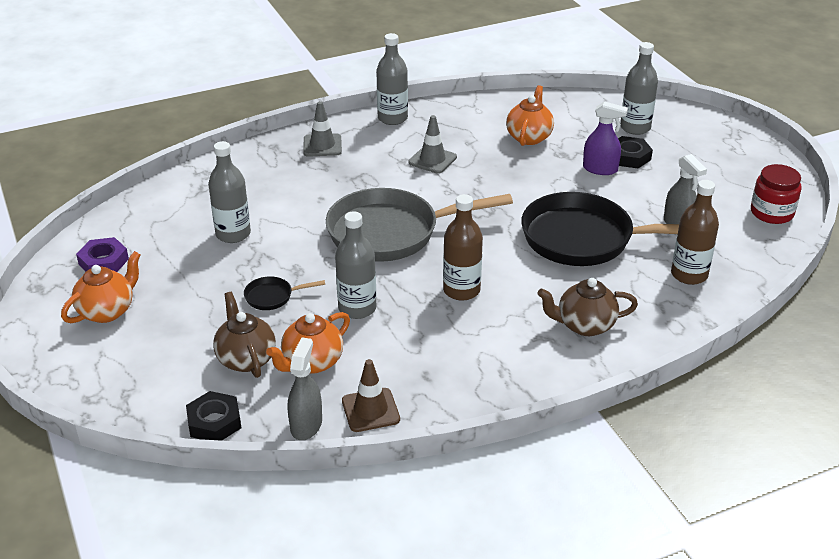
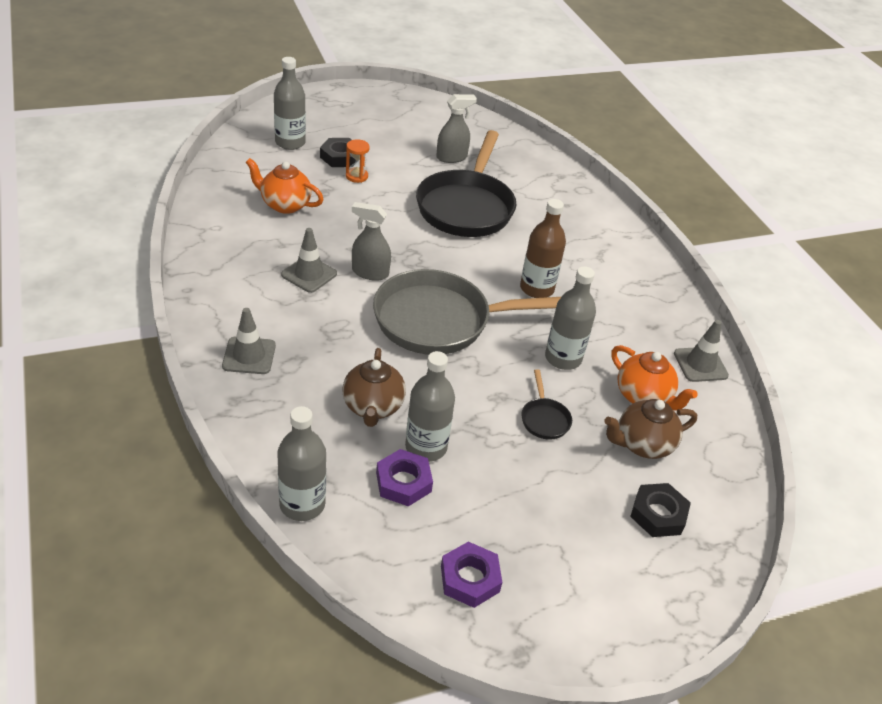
camera: 90 degrees left, 5 degrees up
orange teapot [61,251,141,323] -> none
black nut [186,391,241,441] -> black nut moved to [630,483,691,537]
grey spray bottle [288,337,322,440] -> grey spray bottle moved to [352,202,391,281]
grey pan [326,188,513,262] -> grey pan turned 90 degrees clockwise [373,269,561,355]
brown traffic cone [342,359,400,432] -> grey traffic cone [674,320,729,382]
grey bottle [376,33,408,125] -> grey bottle moved to [277,406,326,521]
brown teapot [537,278,638,336] -> brown teapot moved to [343,348,406,427]
purple spray bottle [583,101,628,175] -> orange hourglass [346,139,370,183]
brown bottle [671,180,719,285] -> none
red jar [751,164,802,224] -> none
none -> purple nut [376,449,433,507]

